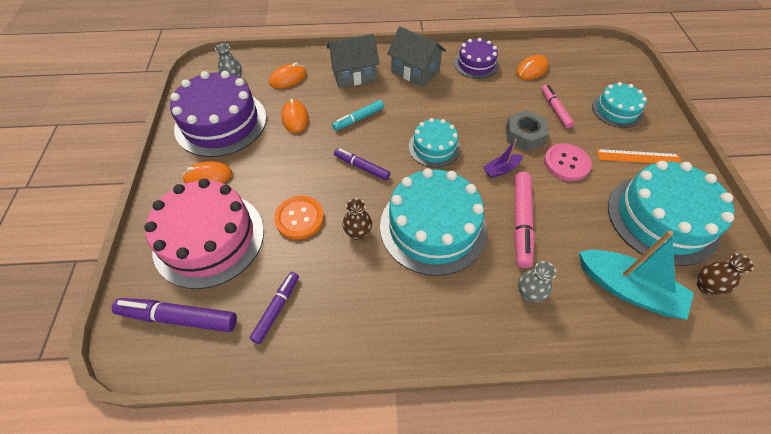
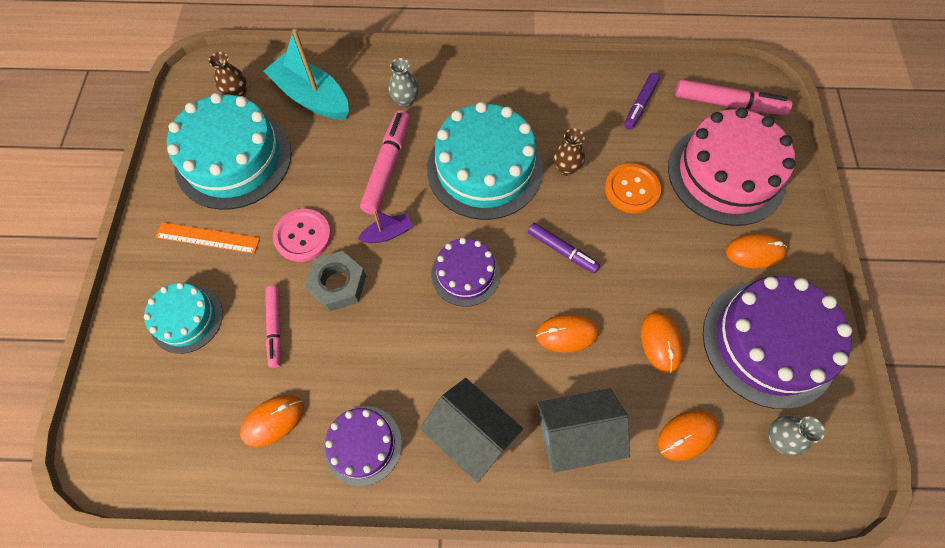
camera: 175 degrees left, 10 degrees up
purple marker [112,298,237,332] -> pink marker [675,79,792,115]
turquoise marker [332,100,384,131] -> orange mouse [536,314,599,352]
turquoise cake [409,118,460,168] -> purple cake [431,238,500,307]

